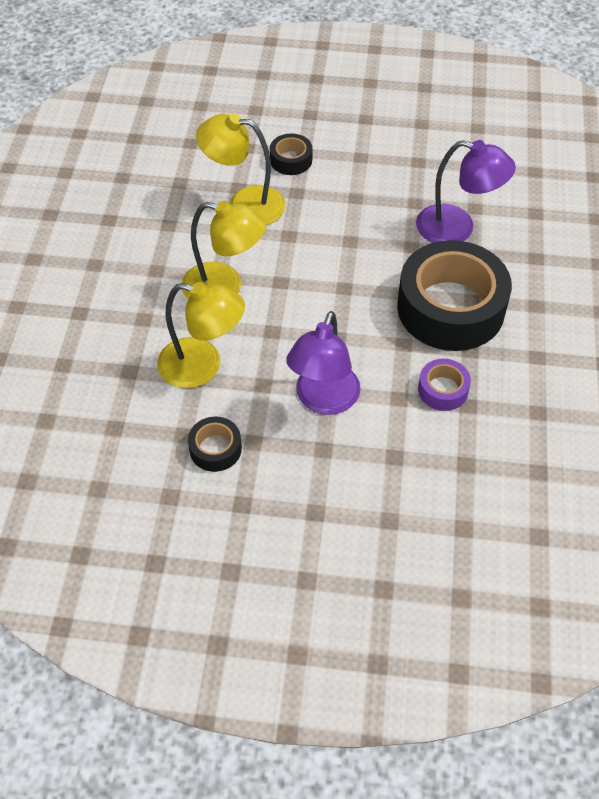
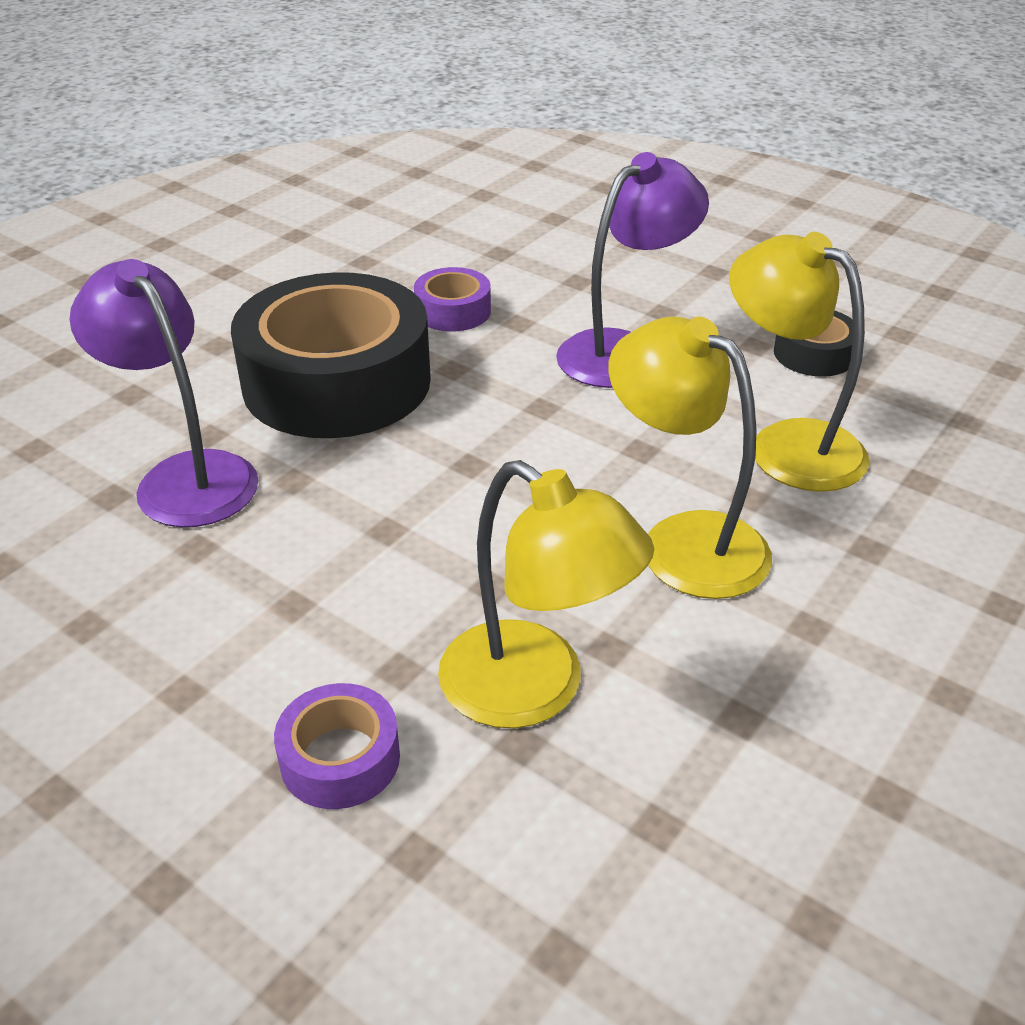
camera: 150 degrees left, 15 degrees down
black tape [270,133,313,175] -> purple tape [274,683,400,809]

